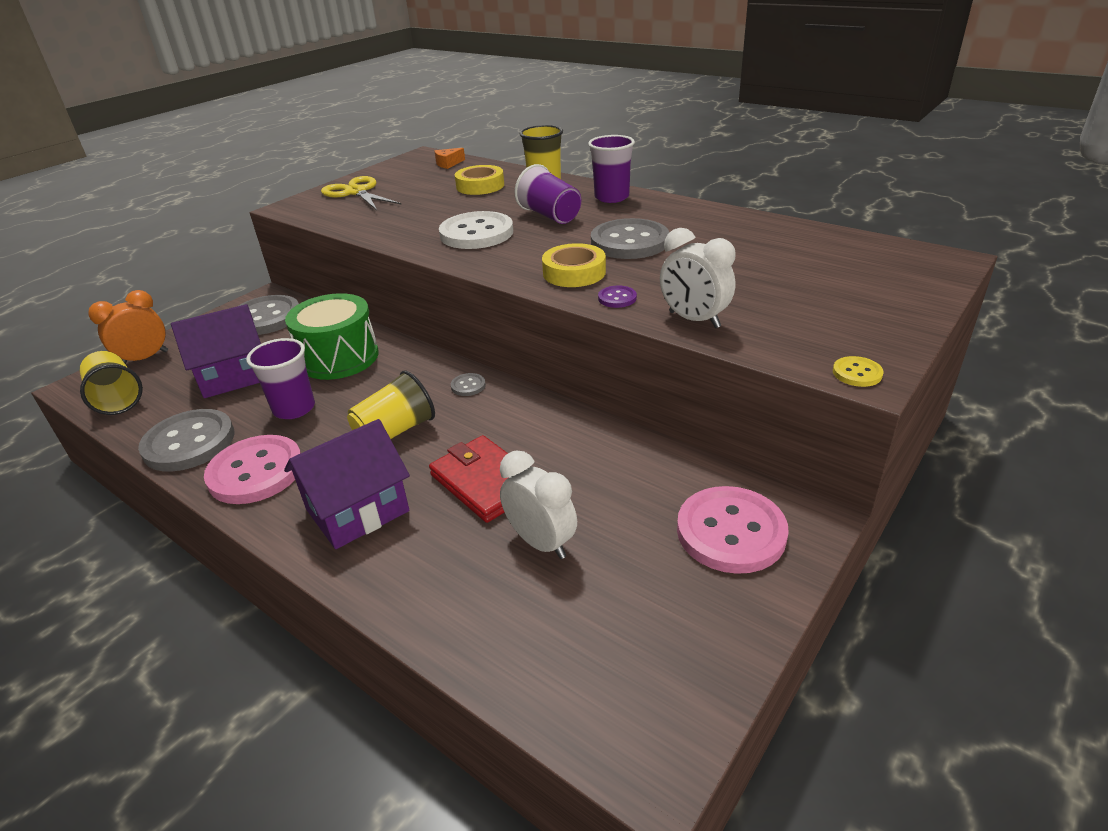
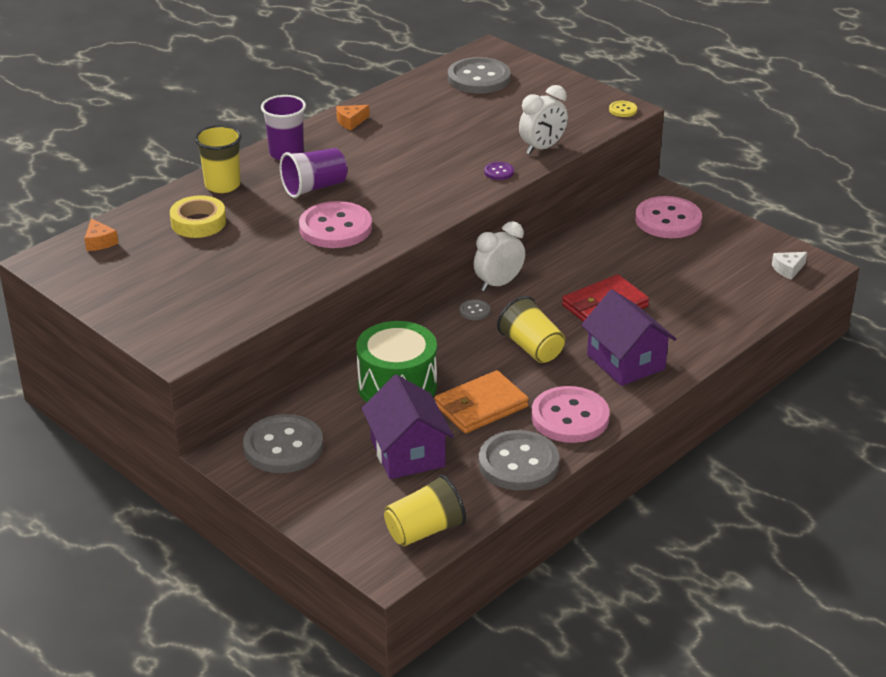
camera: 85 degrees left, 0 degrees up
orange clock [88,290,168,364] -> none
purple cup [246,338,315,419] -> orange wallet [435,370,529,433]
yellow scissors [321,176,402,210] -> none
white button [439,211,513,249] -> pink button [299,201,372,248]
white clock [500,451,577,559] -> white clock moved to [474,221,525,291]
yellow tape [542,243,606,287] -> none
grey button [591,218,669,259] -> grey button moved to [448,57,511,94]
none -> orange cheese [336,105,370,130]
none -> white cheese [772,252,807,280]

